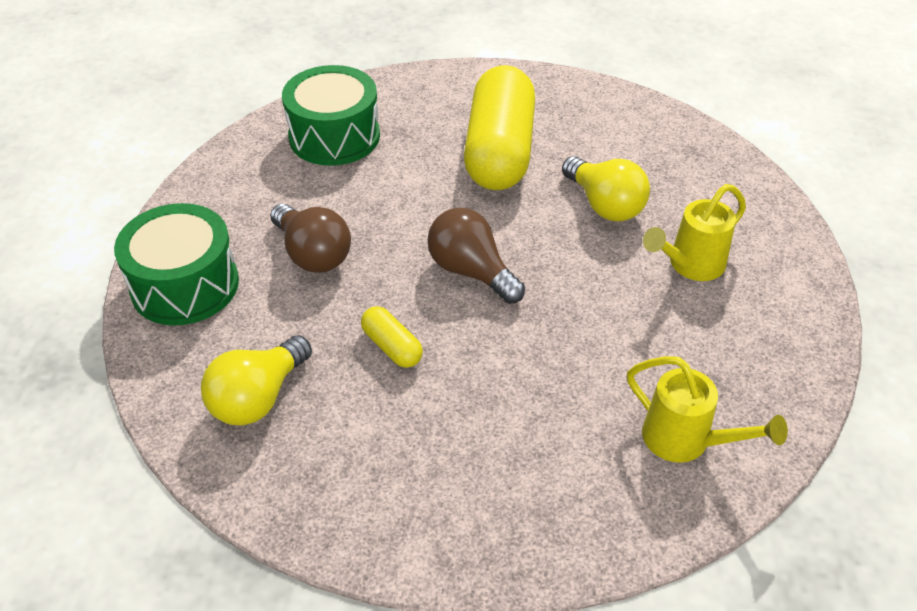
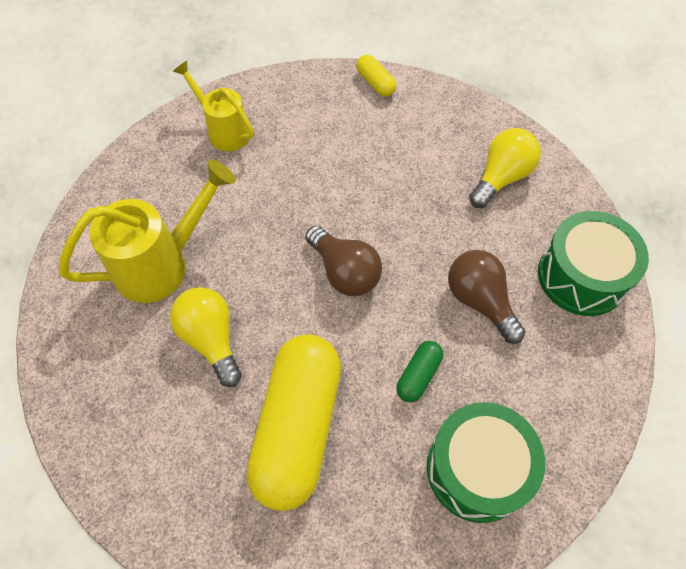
camera: 175 degrees left, 15 degrees up
yellow capsule [361,306,423,368] -> yellow capsule moved to [356,55,397,97]
yellow watering can [643,184,746,281] -> yellow watering can [59,160,236,303], size x1.54
none -> green capsule [396,341,443,403]

